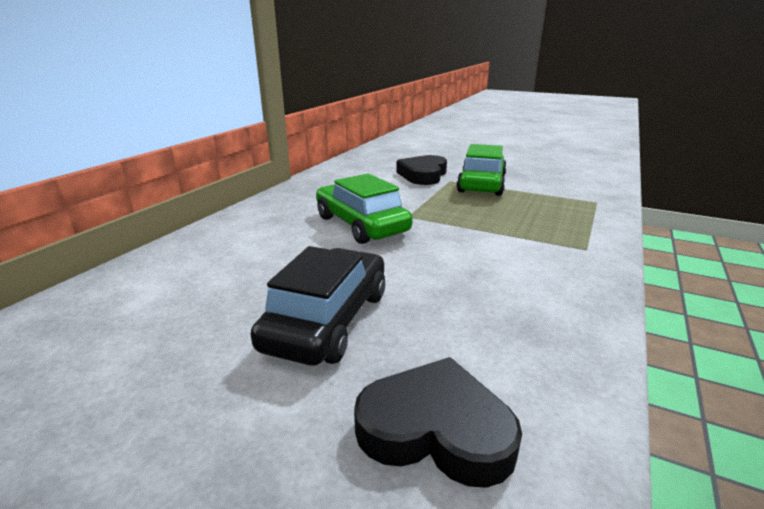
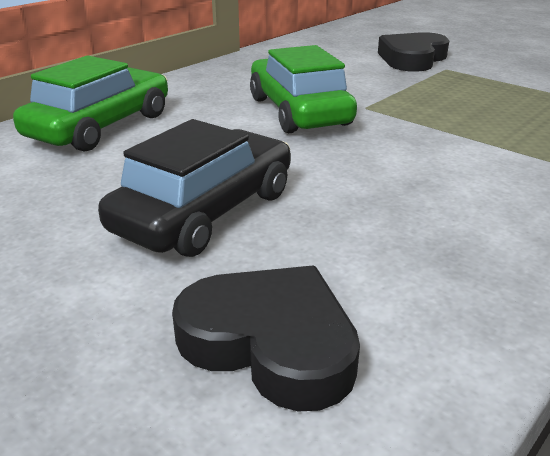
camera: 15 degrees right, 5 degrees up
green car [457,144,507,196] -> green car moved to [13,55,168,152]

